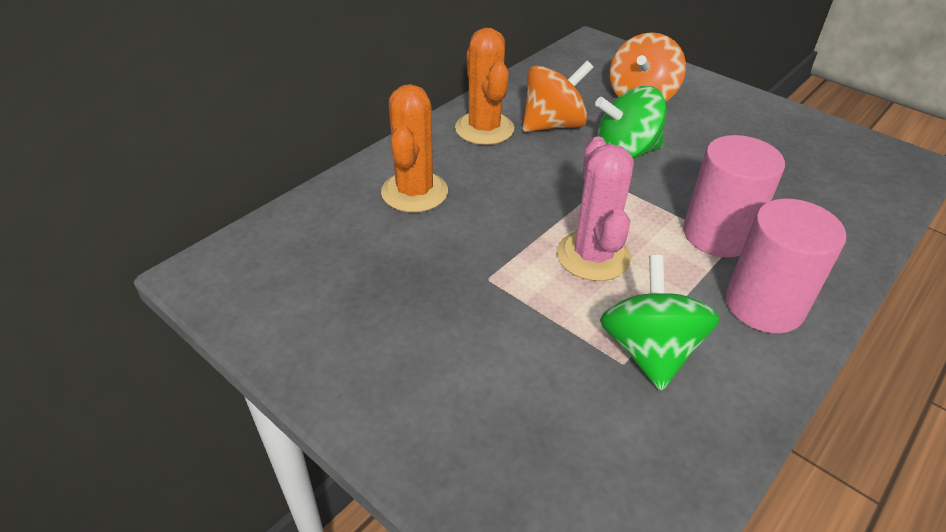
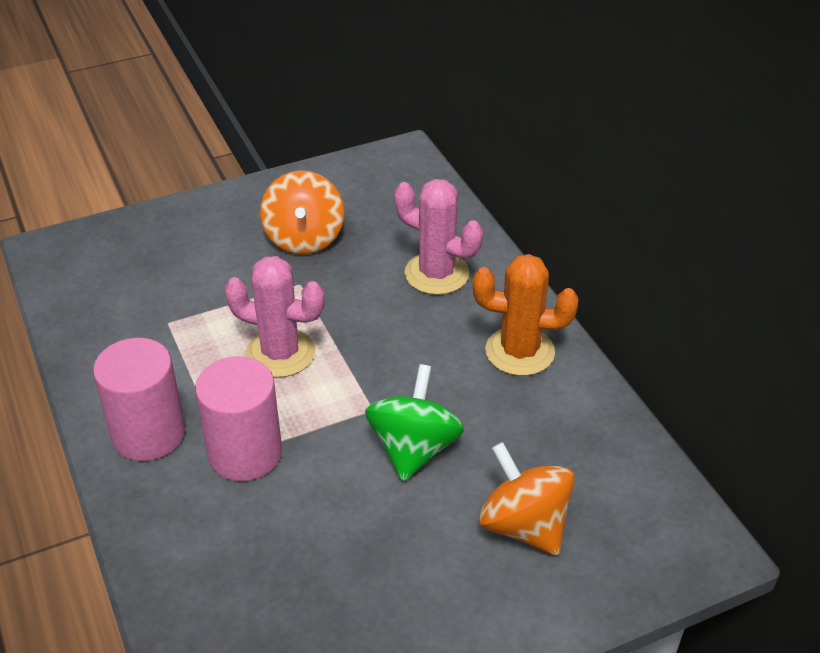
camera: 115 degrees right, 0 degrees up
orange cactus [381,84,448,212] -> pink cactus [394,179,483,295]
orange spinning top [523,61,593,132] -> orange spinning top moved to [260,170,344,255]
green spinning top [600,255,720,391] -> none

